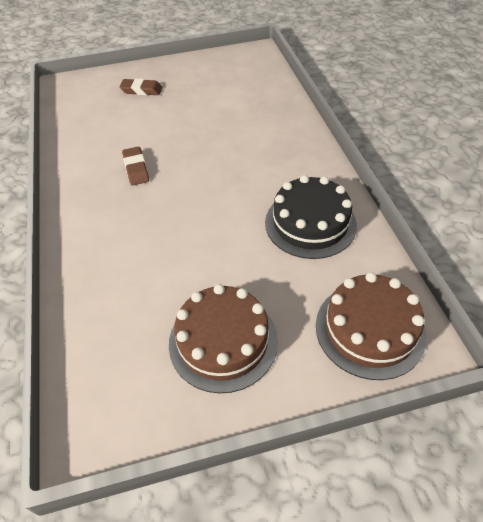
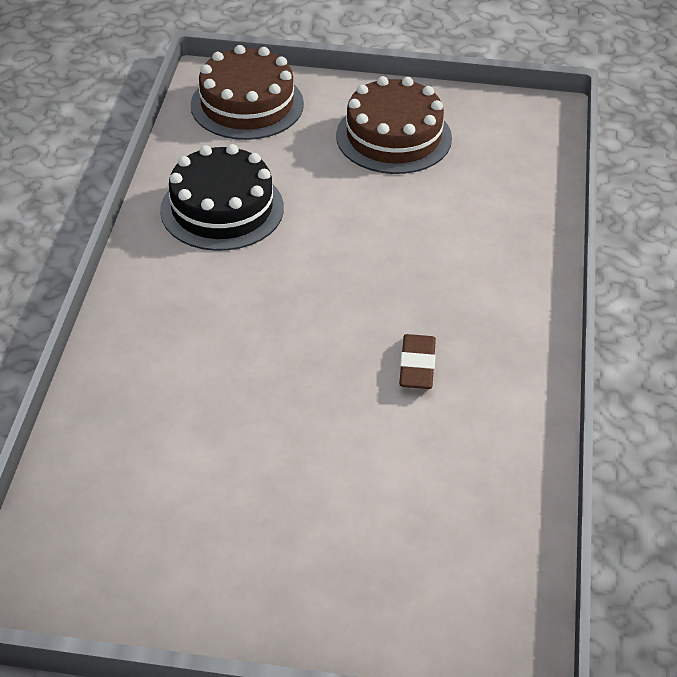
camera: 160 degrees left, 5 degrees down
brown eraser [120,79,163,95] -> none

